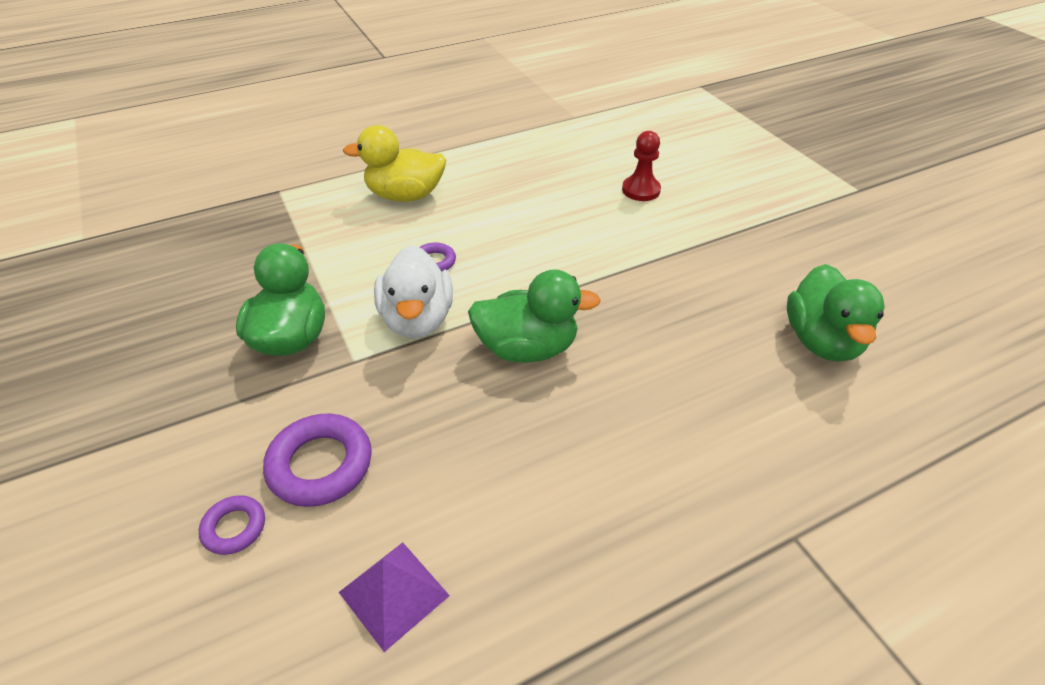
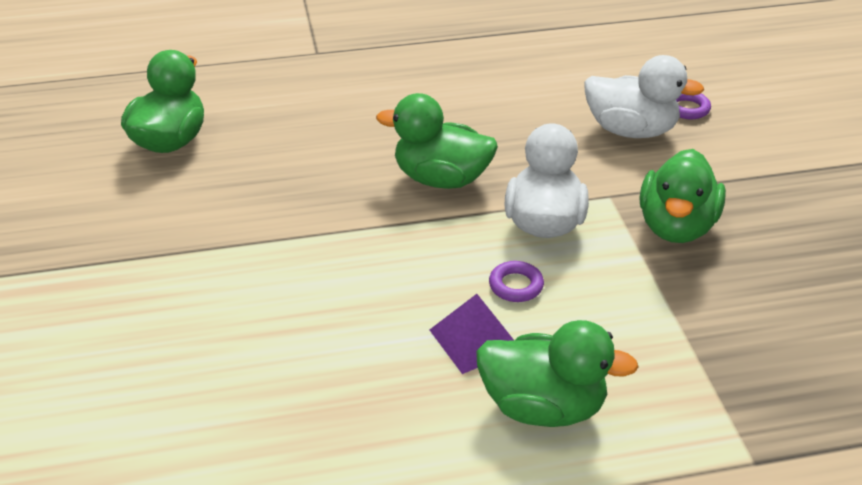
camera: 165 degrees left, 5 degrees down
purple ring [263,414,372,507] -> white duck [584,55,704,138]
purple pyramid [339,542,450,652] -> purple pyramid moved to [430,294,514,374]
yellow duck [343,125,446,202] -> green duck [476,320,638,427]
red pawn [622,131,661,201] -> none

